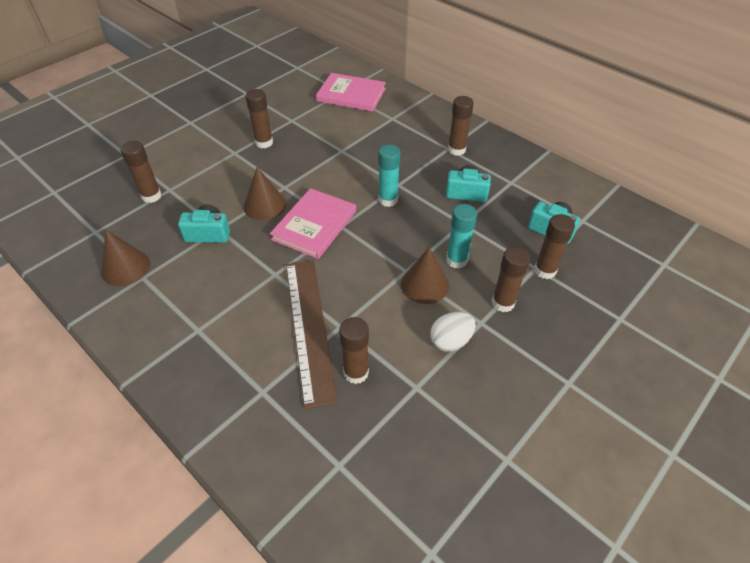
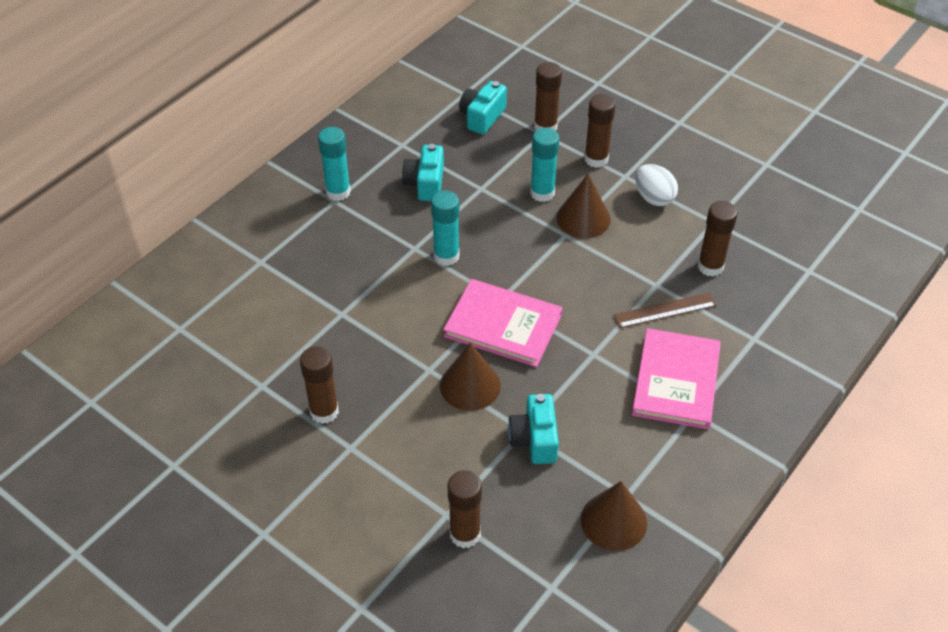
camera: 95 degrees left, 0 degrees up
brown ruler [286,260,338,409] -> brown ruler [614,292,717,328], size x0.52
pink book [316,73,386,112] -> pink book moved to [632,328,721,429]
brown glue stick [448,96,474,156] -> turquoise glue stick [318,127,351,201]

